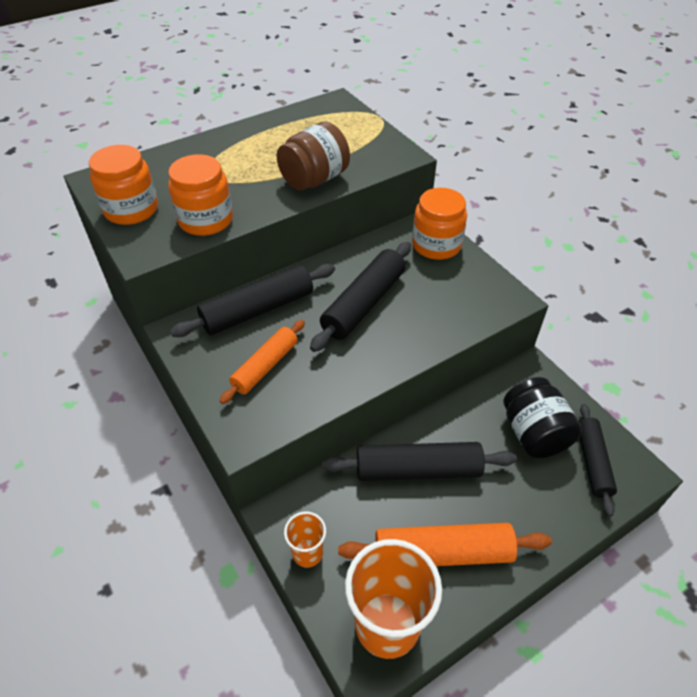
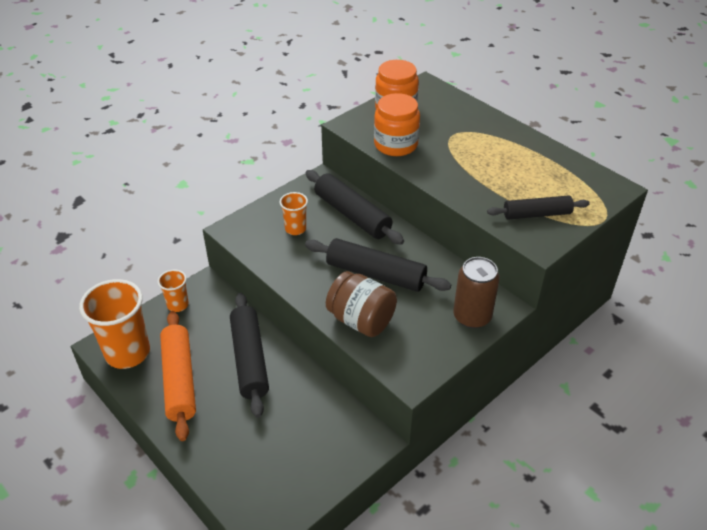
camera: 80 degrees right, 5 degrees down
orange rolling pin [220,320,305,404] -> orange cup [280,192,308,235]
brown jar [277,122,350,190] -> brown jar moved to [326,271,397,337]
orange jar [412,188,467,260] -> brown can [453,257,500,328]
black jar [503,377,582,458] -> none
black rolling pin [579,404,617,516] -> black rolling pin moved to [487,195,590,220]

